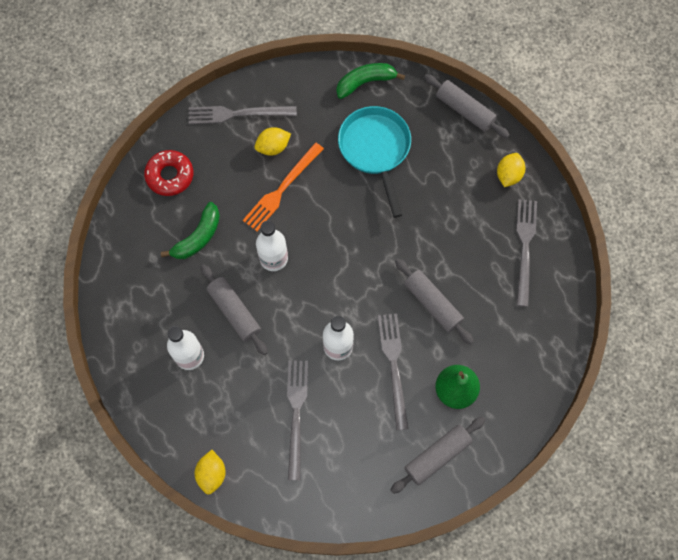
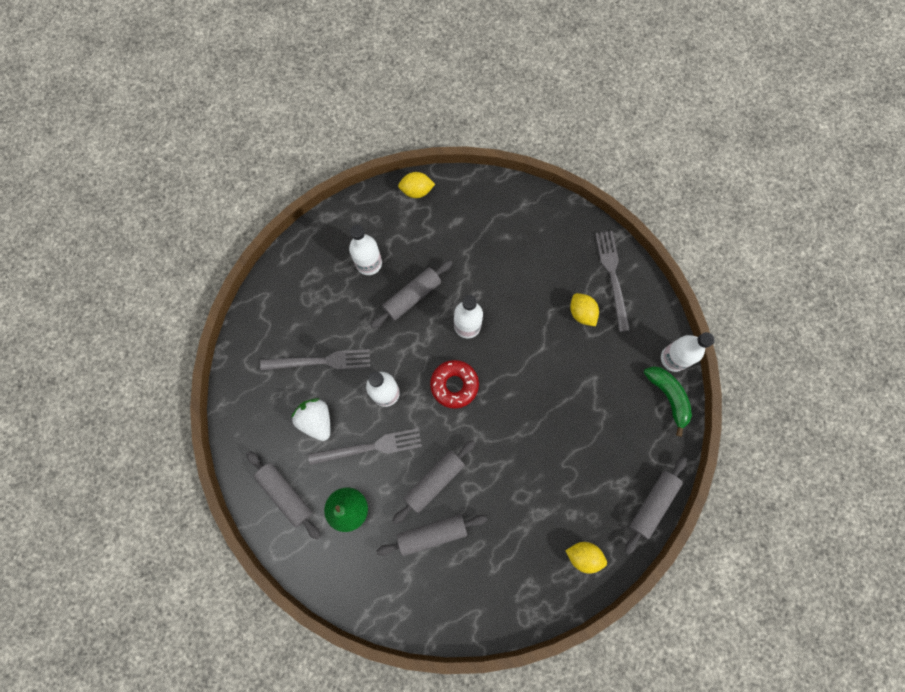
camera: 85 degrees right, 5 degrees up
red donut [144,150,193,196] -> red donut moved to [430,360,479,409]
green banana [161,202,220,259] -> none
yellow lemon [195,450,226,495] -> yellow lemon moved to [398,172,435,198]
orange fork [243,142,324,231] -> none
turquoise pan [338,106,411,218] -> none
grey fork [516,199,537,307] -> none
none -> white strawberry [291,398,330,441]
none -> grey rolling pin [376,514,487,556]
none -> white bottle [661,332,715,372]

